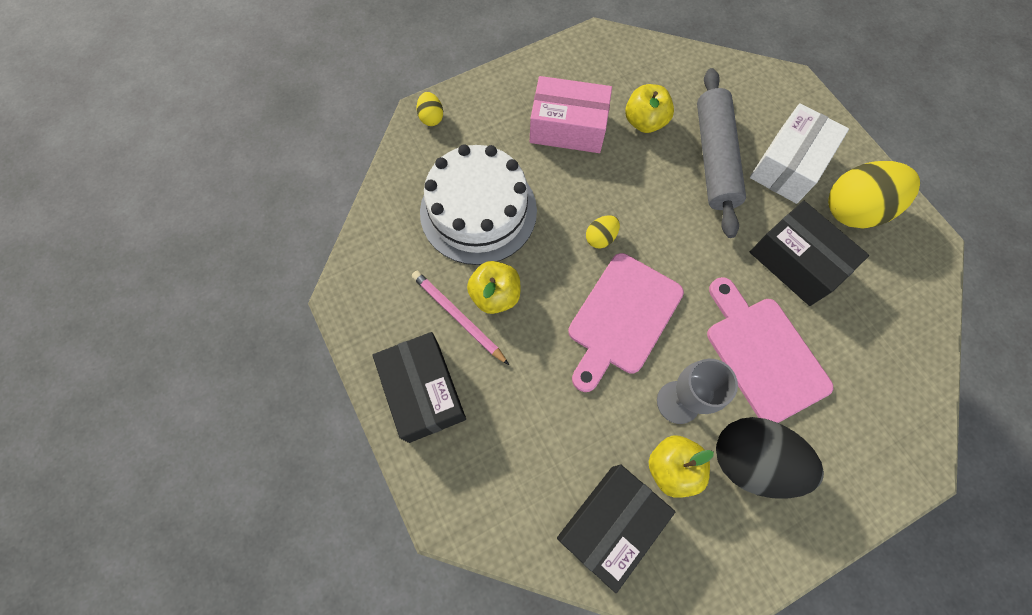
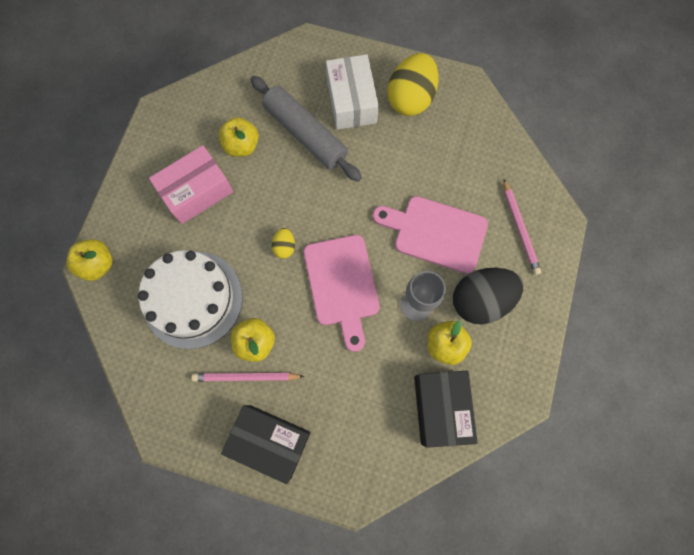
camera: 45 degrees left, 5 degrees up
yellow egg [417,92,443,126] -> yellow apple [66,239,112,281]
black box [750,201,869,306] -> none
none -> pink pencil [503,179,541,275]

